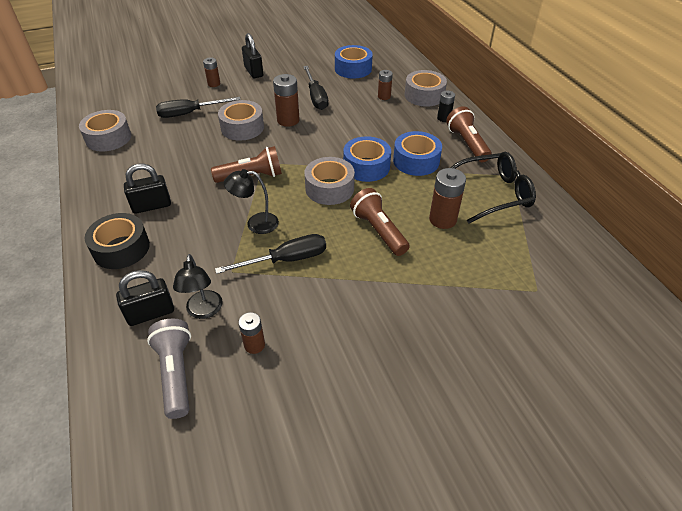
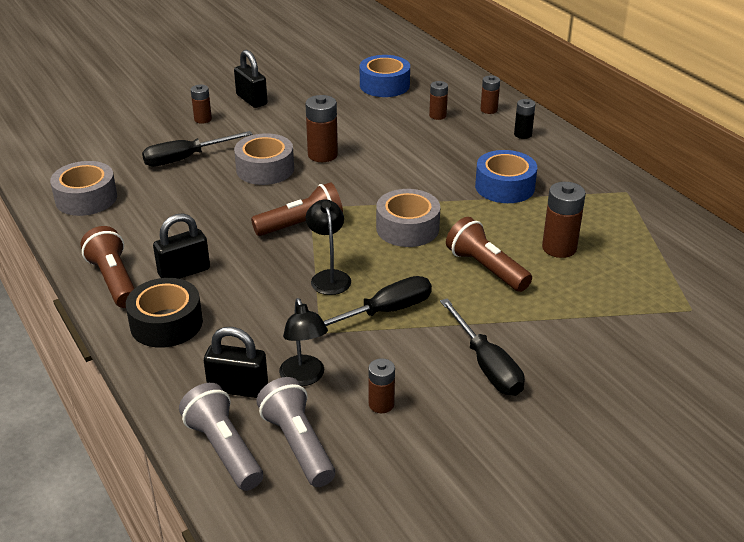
camera: 10 degrees left, 10 degrees down
black padlock [116,270,174,326] -> black padlock turned 45 degrees clockwise [204,327,268,398]
black lamp [224,169,279,234] -> black lamp turned 90 degrees clockwise [306,200,351,295]
black screwdriver [303,66,328,110] -> black screwdriver moved to [440,298,525,396]
blue tape [343,136,391,182] -> none
grey tape [405,70,447,107] -> brown battery [481,76,500,114]
brown flashlight [446,106,492,162] -> brown flashlight moved to [81,226,135,308]
black glasses [450,152,536,224] -> none
none -> grey flashlight [179,383,263,491]

